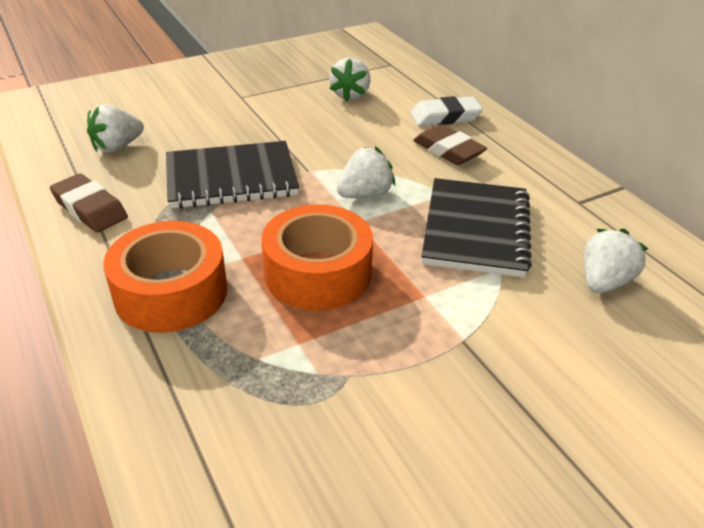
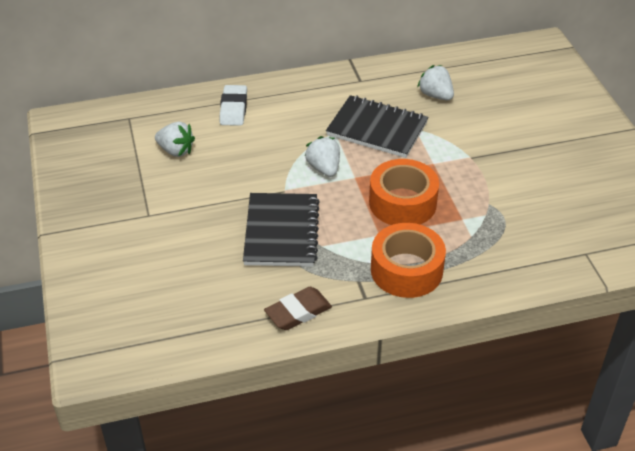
camera: 75 degrees left, 5 degrees up
white strawberry [87,104,144,153] -> none
brown eraser [413,124,487,165] -> none

